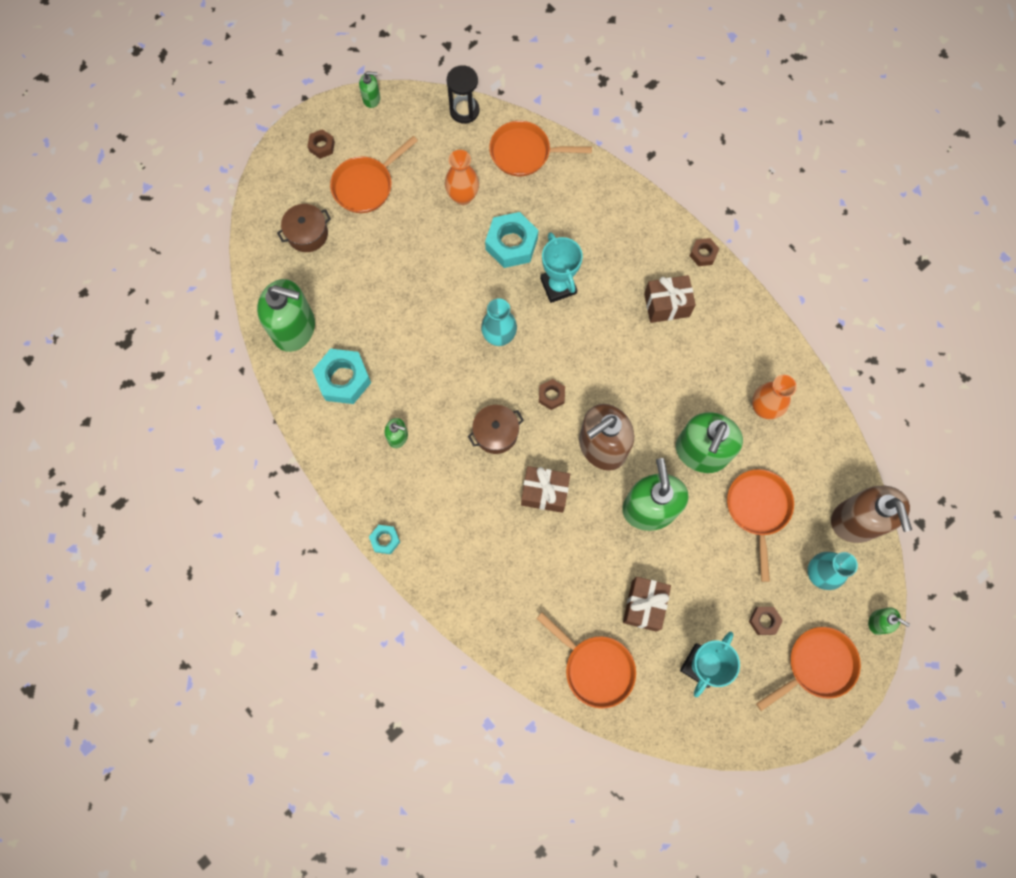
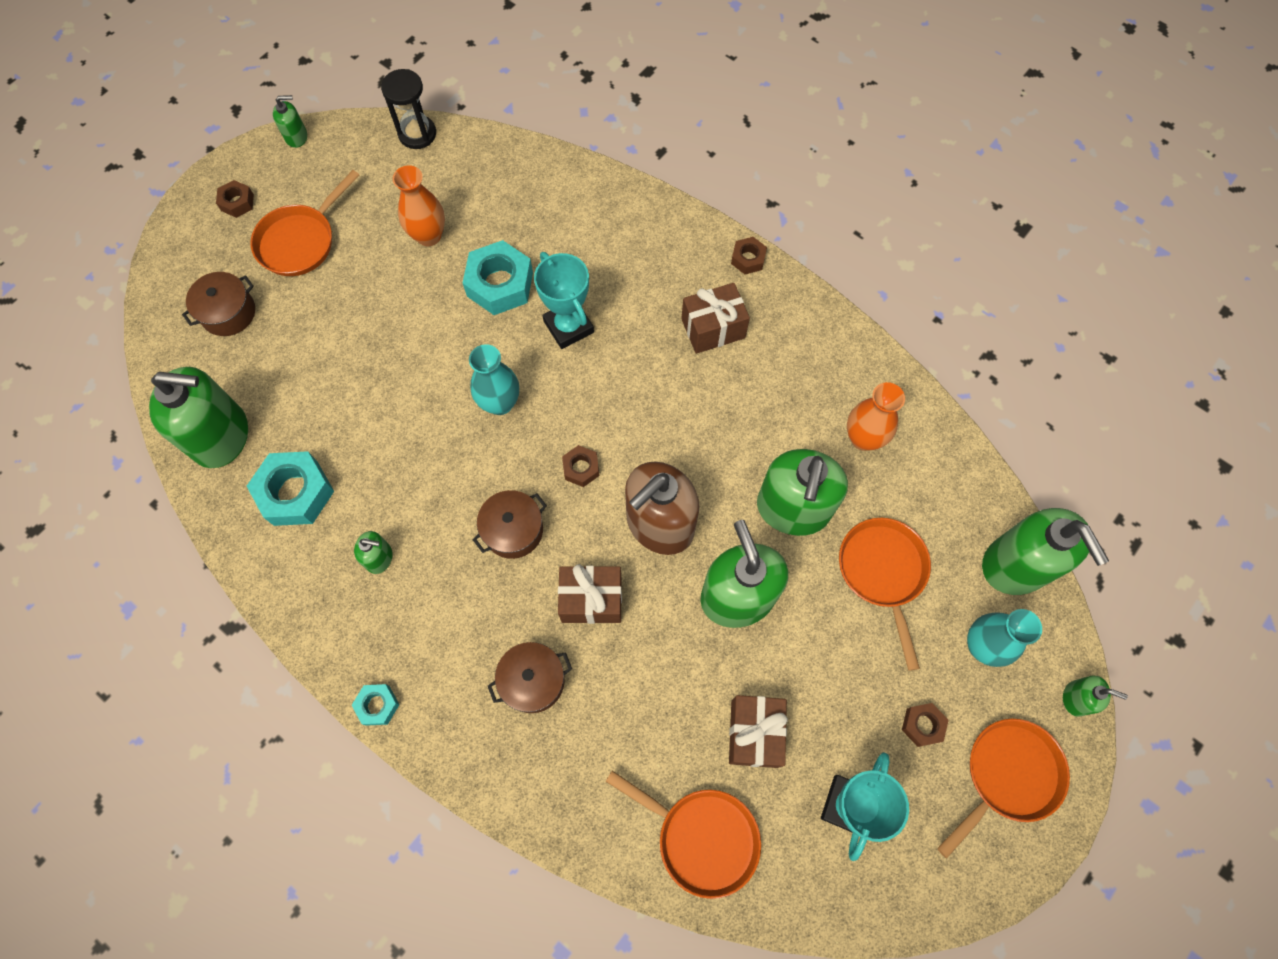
camera: 10 degrees left, 5 degrees down
orange pan [489,121,592,176] -> none
brown soap dispenser [831,486,912,543] -> green soap dispenser [982,508,1109,595]
none -> brown pot [488,642,572,713]

